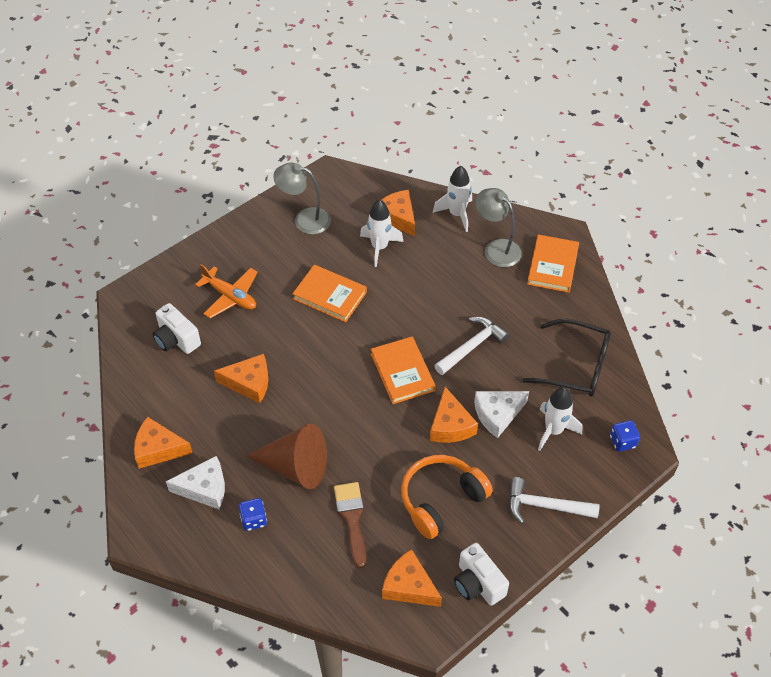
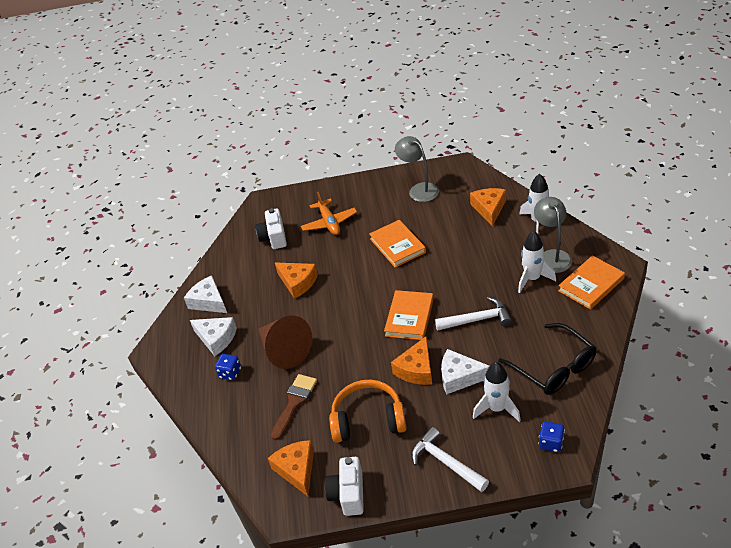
camera: 40 degrees right, 10 degrees down
orange cheese [134,417,192,469] -> white cheese [184,275,227,313]
white rocket [360,199,404,267] -> white rocket moved to [518,231,556,293]

